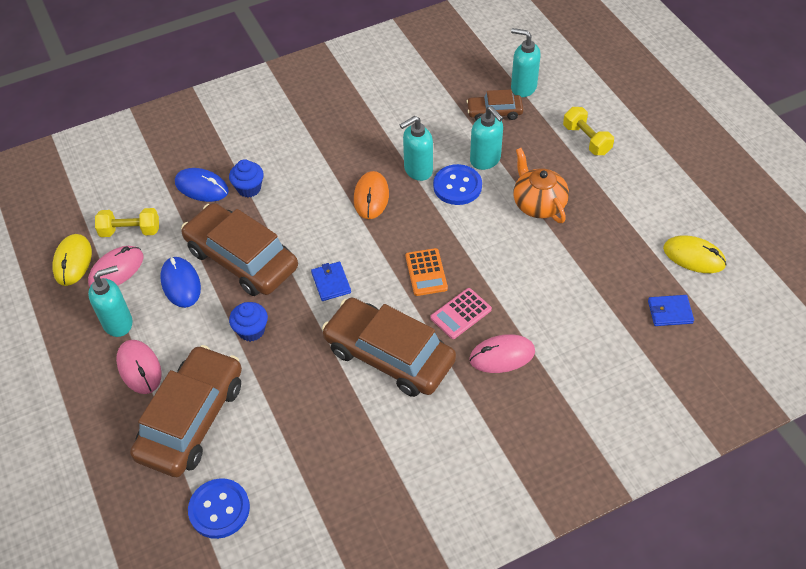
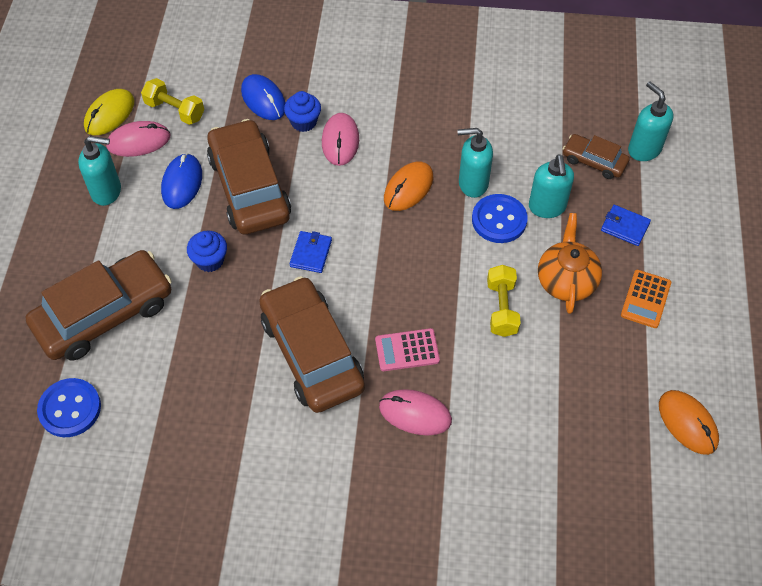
camera: 30 degrees right, 5 degrees up
pink mouse [116,340,162,394] -> pink mouse moved to [322,113,359,166]
orange calculator [405,248,448,296] -> orange calculator moved to [621,270,671,328]
yellow dumbbell [563,107,614,155] -> yellow dumbbell moved to [487,265,521,337]
blue wallet [648,295,694,326] -> blue wallet moved to [601,205,651,246]
yellow mouse [663,235,727,273] -> orange mouse [659,390,719,455]

